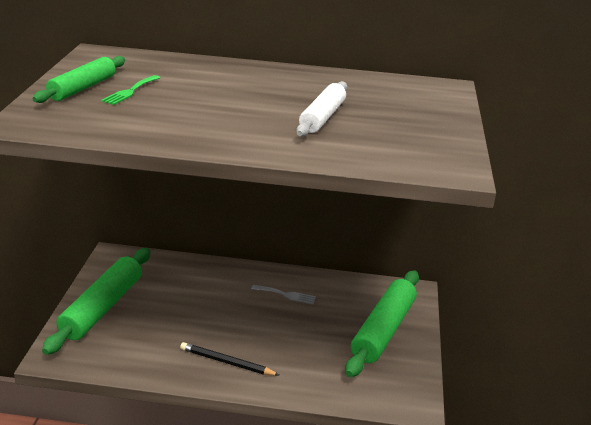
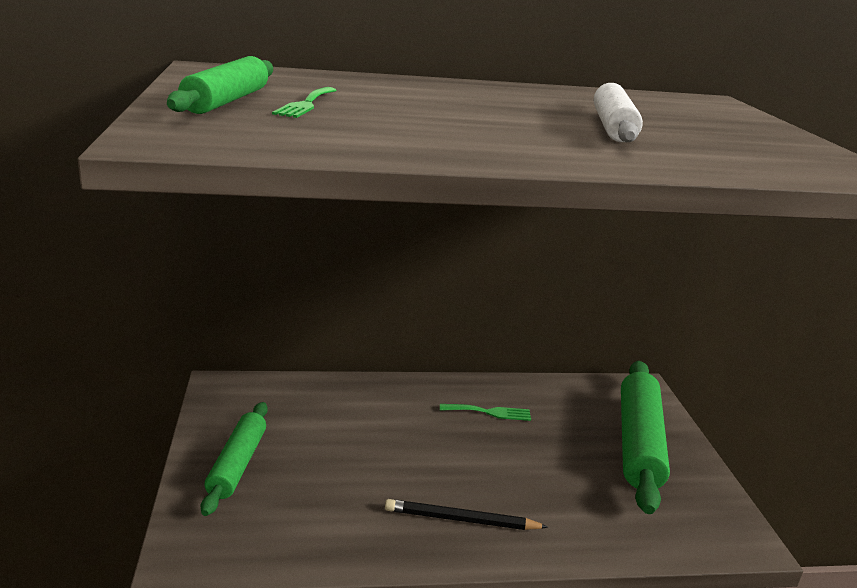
camera: 15 degrees left, 5 degrees down
green rolling pin [42,248,150,355] -> green rolling pin [201,402,268,516], size x0.62
grey fork [251,285,316,305] -> green fork [440,404,531,421]

